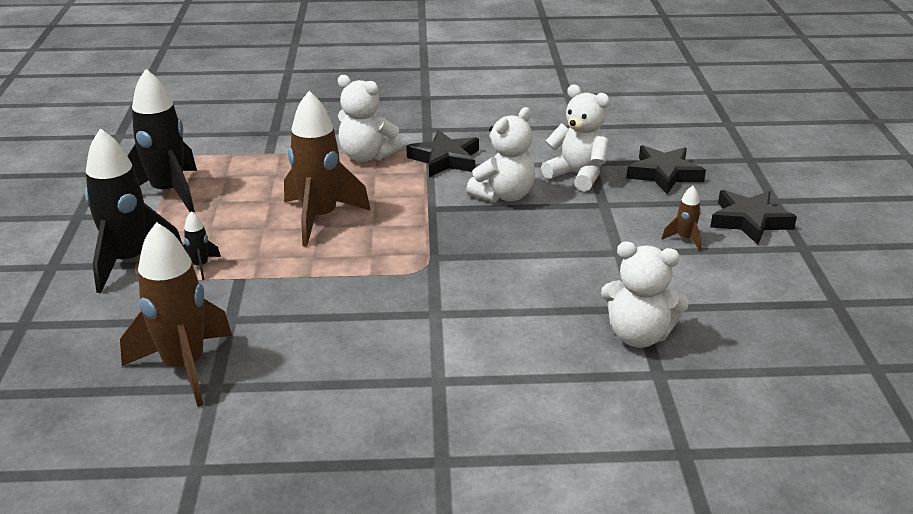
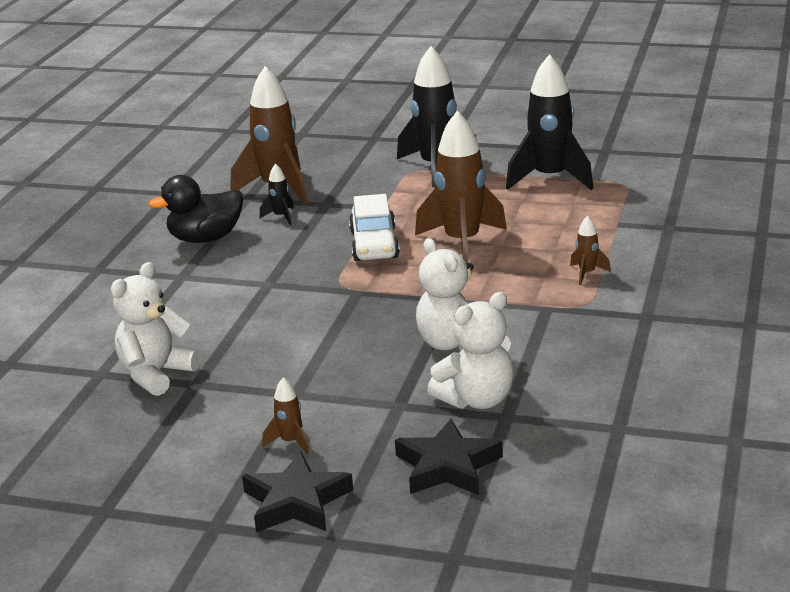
camera: 110 degrees right, 5 degrees down
black rocket [183,211,221,280] -> black rocket moved to [260,163,294,225]
white teddy bear [338,75,402,162] -> brown rocket [570,216,611,285]
black star [407,130,479,177] -> none
none -> black duck [149,175,243,243]
none -> white car [349,194,400,261]

